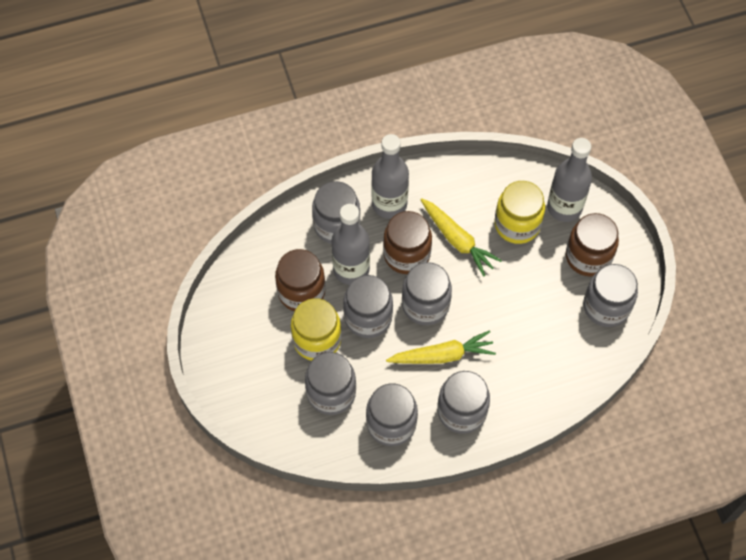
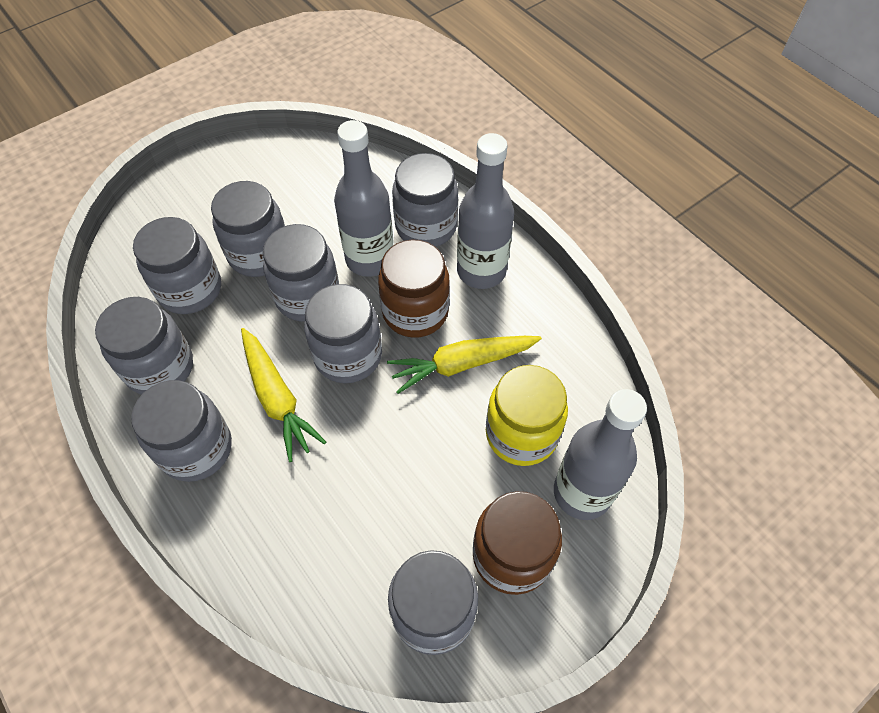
camera: 70 degrees right, 5 degrees down
brown jar [275,249,325,311] -> none
yellow jar [291,298,342,361] -> grey jar [211,181,285,277]
yellow carrot [421,198,502,277] -> yellow carrot turned 45 degrees clockwise [387,336,542,394]

